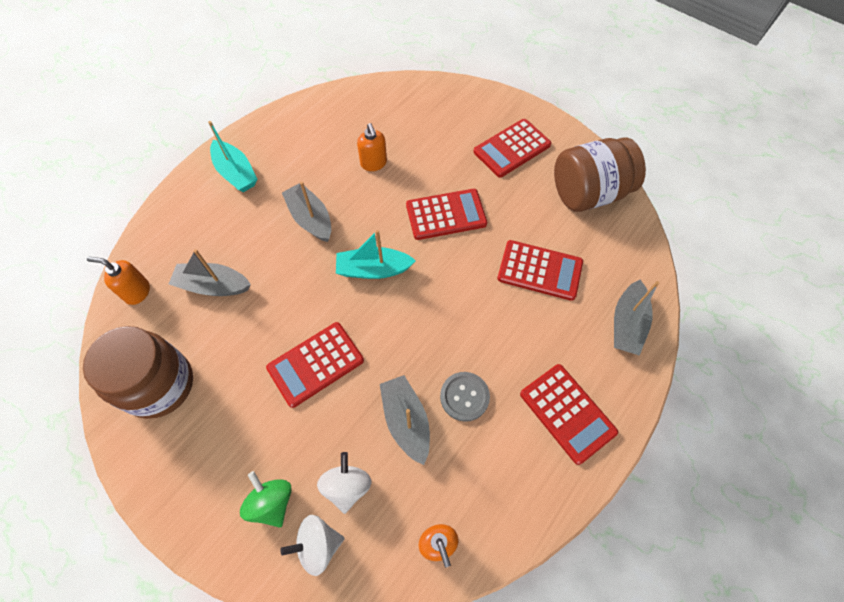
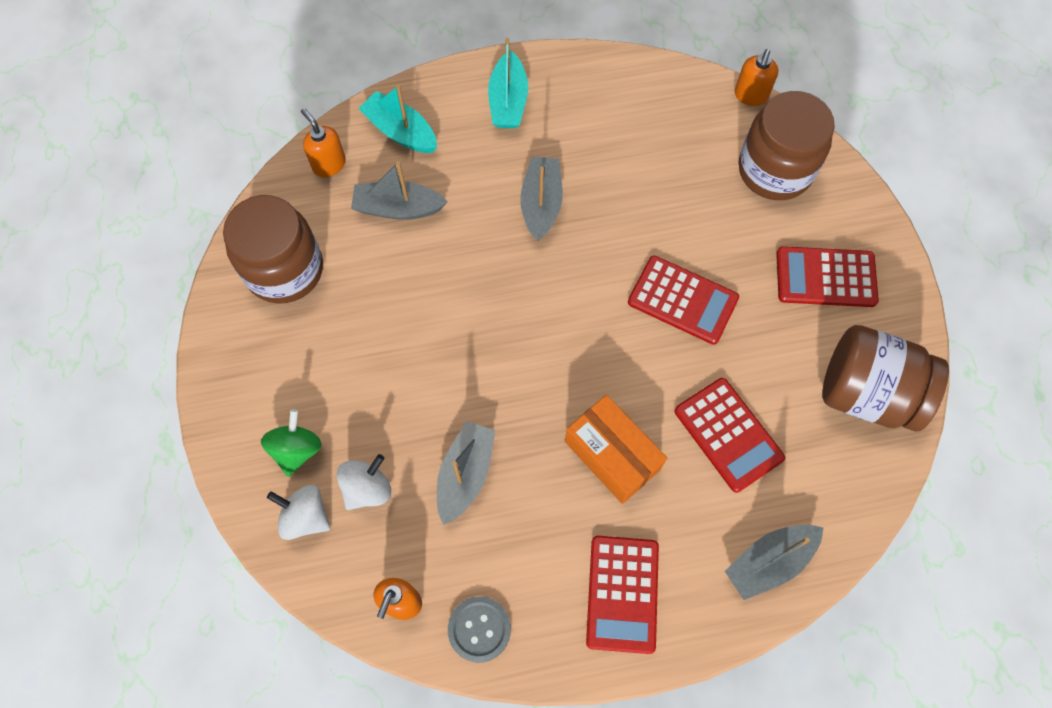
camera: 40 degrees right, 5 degrees up
grey boat [169,249,251,296] -> grey boat turned 45 degrees counterclockwise [351,161,448,220]
red calculator [266,322,364,408] -> none
turquoise boat [336,230,416,279] -> turquoise boat moved to [358,85,437,153]
orange soap dispenser [357,123,387,171] -> orange soap dispenser moved to [735,49,778,106]
grey button [440,372,490,422] -> grey button moved to [448,597,511,663]
none -> orange box [565,395,667,504]
none -> brown jar [739,91,835,200]

